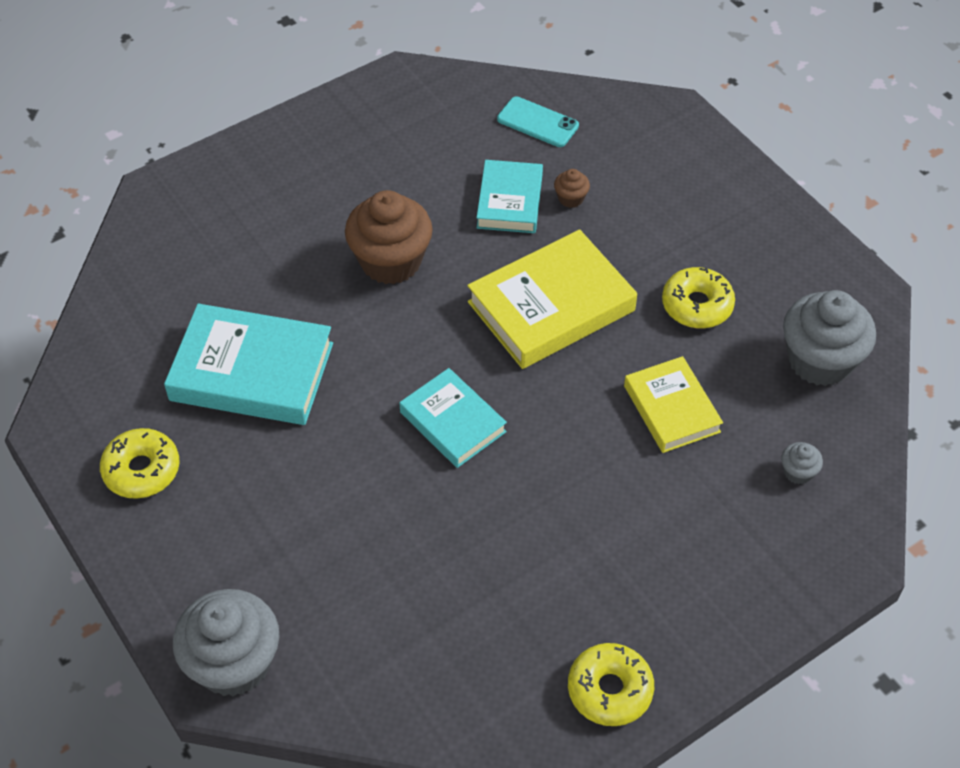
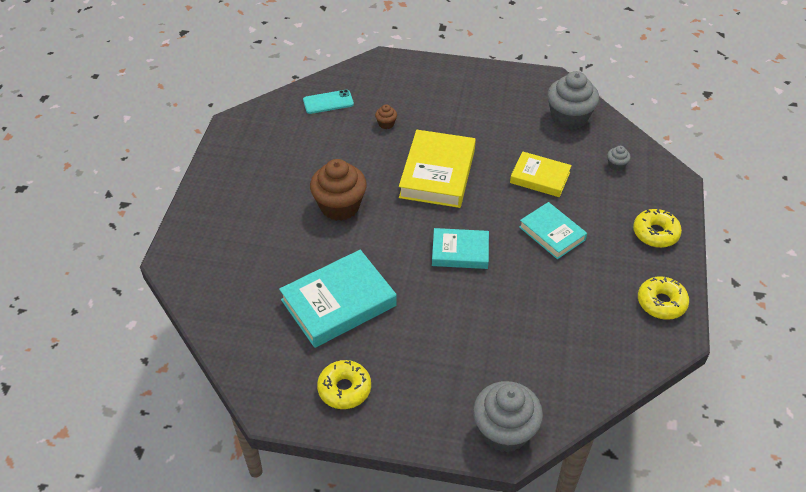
camera: 45 degrees left, 5 degrees down
turquoise book [477,160,543,233] -> turquoise book moved to [519,202,587,259]
yellow donut [662,267,735,328] -> yellow donut moved to [633,209,682,248]

